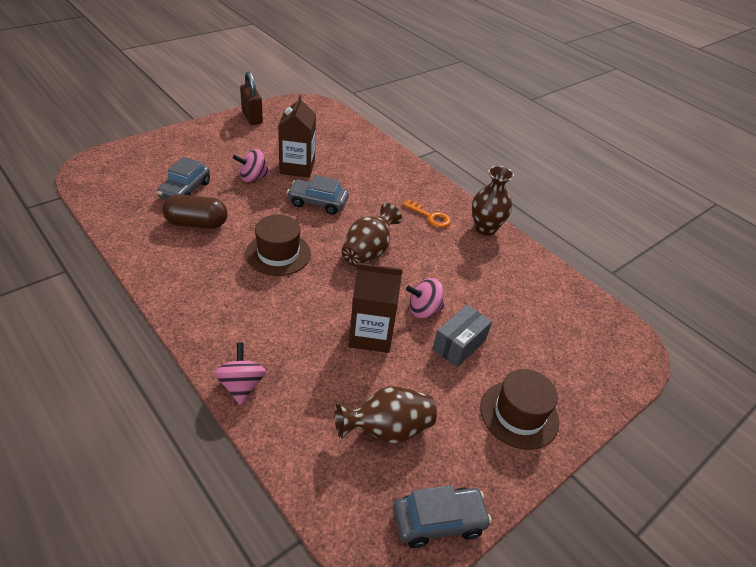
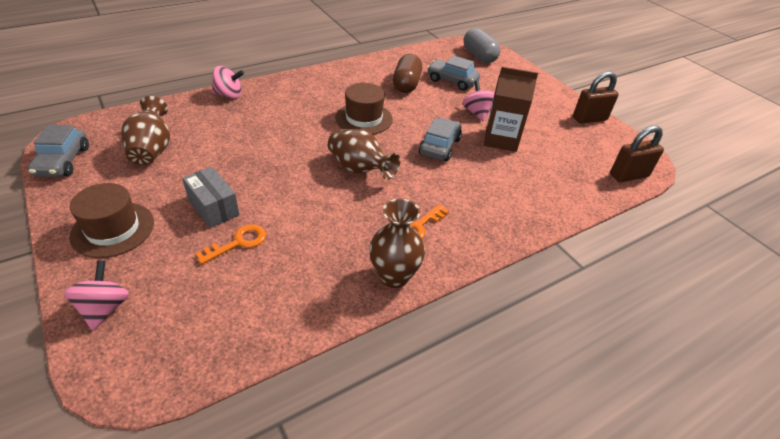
camera: 100 degrees right, 0 degrees up
brown carton [349,263,403,353] -> none
pink spinning top [406,278,445,318] -> pink spinning top moved to [64,260,129,330]
none -> orange key [195,224,266,265]
none -> grey capsule [463,28,501,63]
none -> brown padlock [610,126,664,183]

